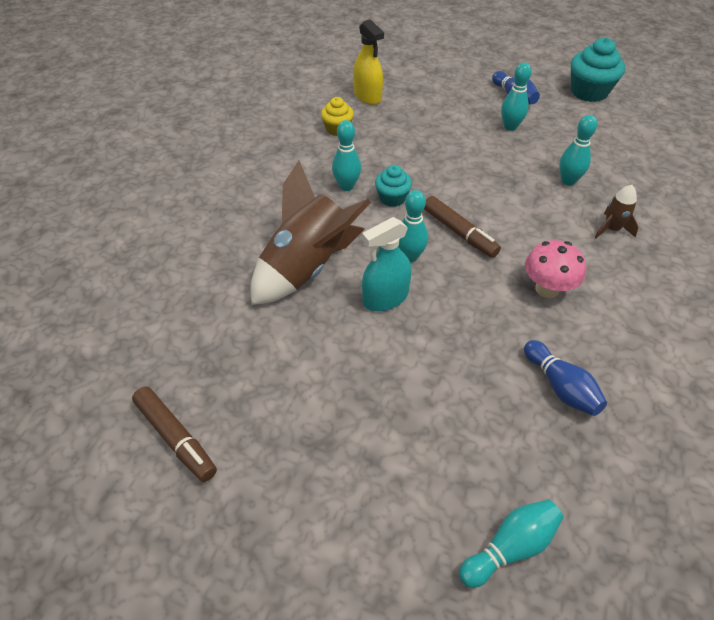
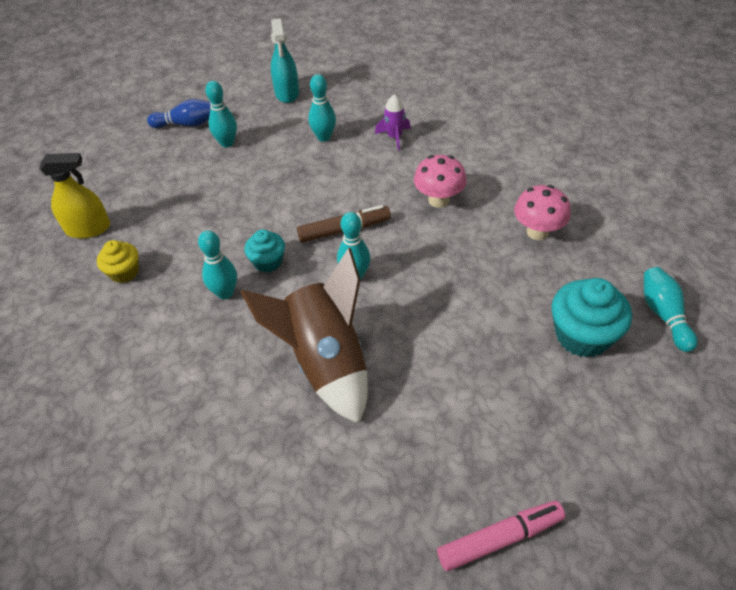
camera: 65 degrees left, 0 degrees up
brown marker [132,386,217,482] -> pink marker [437,501,565,571]
turquoise spray bottle [362,217,412,311] -> turquoise spray bottle moved to [271,18,299,103]
blue bowling pin [524,340,607,416] -> pink mushroom [514,185,571,240]
turquoise cupcake [571,38,625,102] -> turquoise cupcake moved to [552,278,632,358]
brown rocket [595,185,639,239] -> purple rocket [375,94,411,151]

